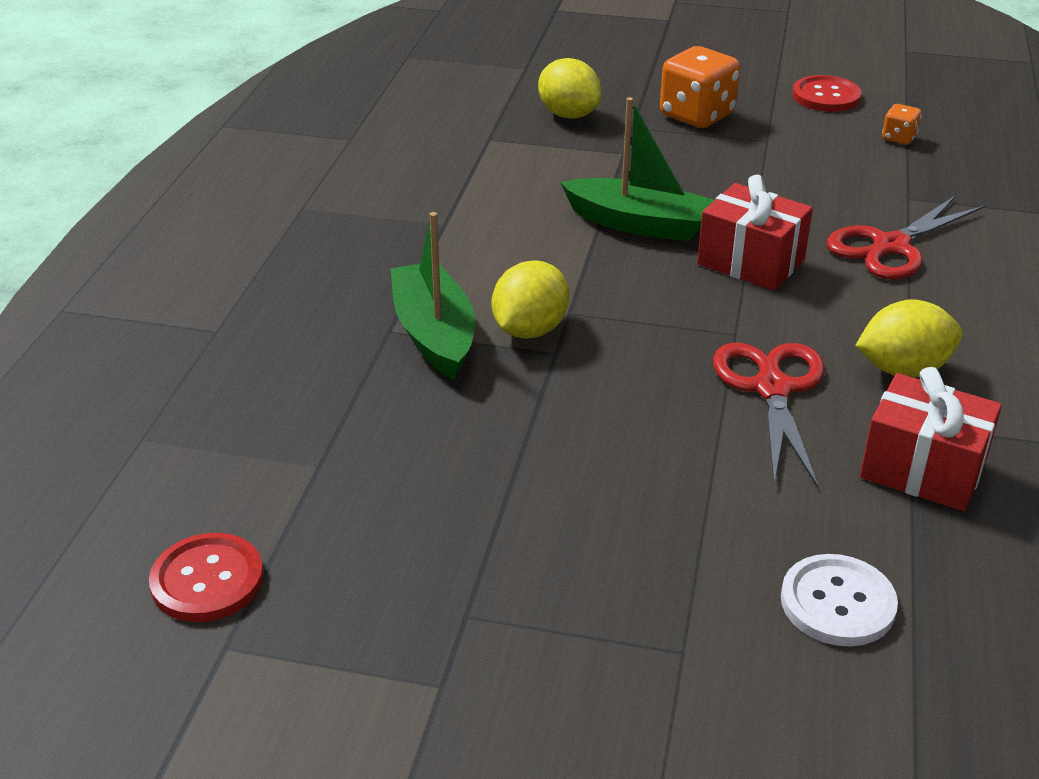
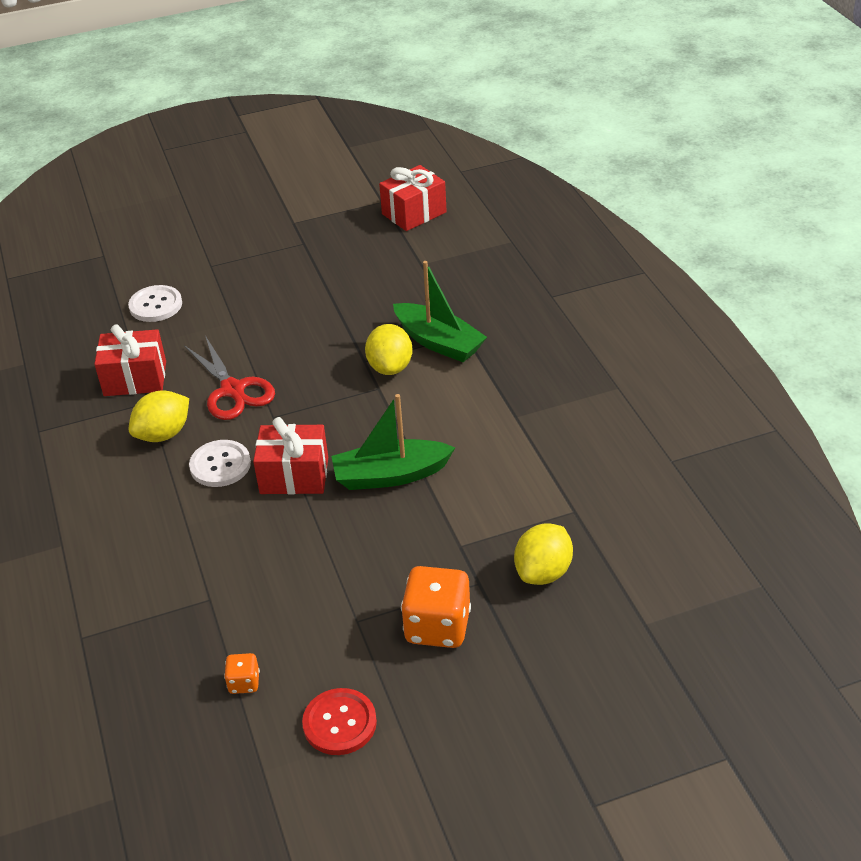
camera: 150 degrees right, 5 degrees up
red button [149,533,264,622] -> red gift [379,165,447,231]
yellow lemon [538,58,601,119] -> yellow lemon turned 75 degrees counterclockwise [514,523,573,585]
red scissors [827,195,985,279] -> none
none -> white button [189,440,251,487]

